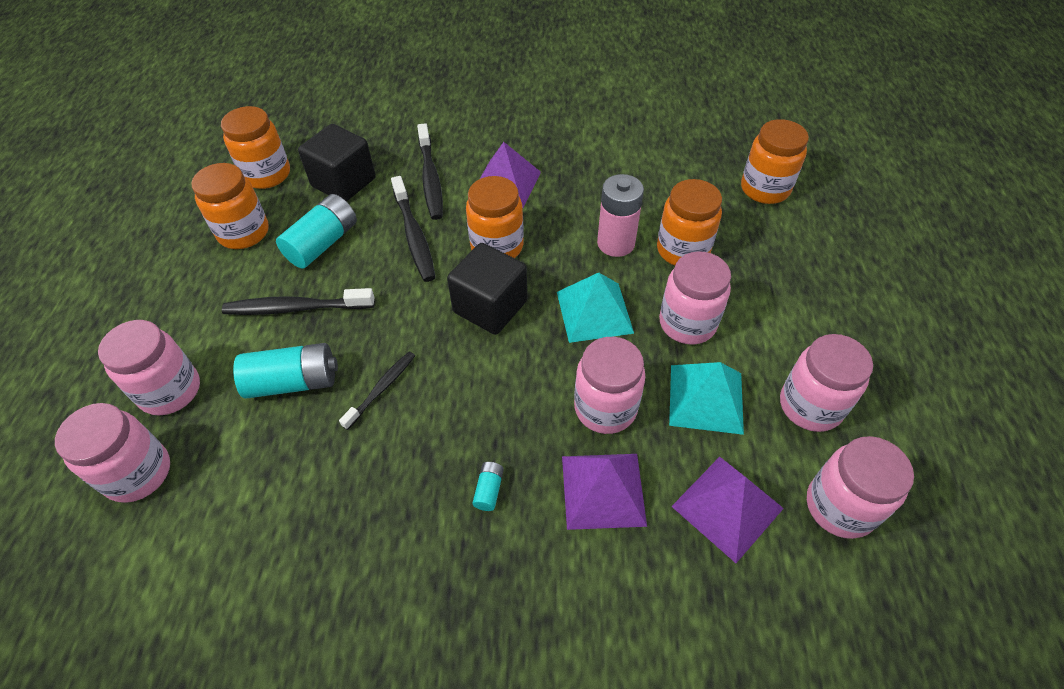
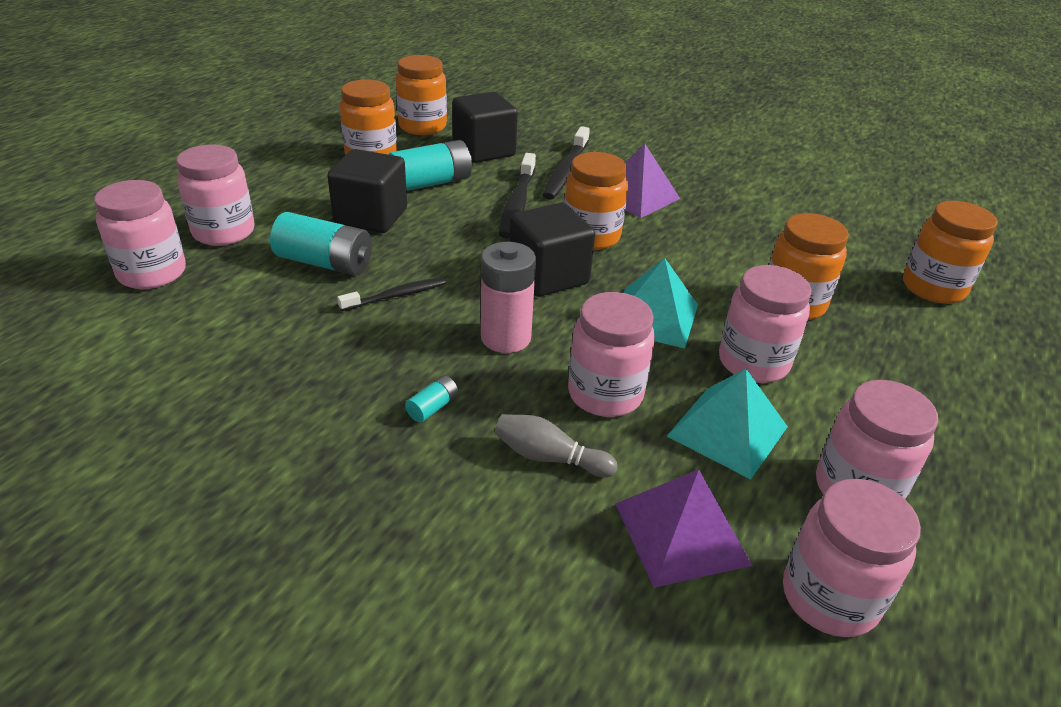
camera: 25 degrees right, 15 degrees down
black toothbrush [222,288,375,315] -> black cube [327,149,407,233]
purple pyramid [562,454,647,530] -> grey bowling pin [495,414,618,477]
pink battery [597,174,644,257] -> pink battery moved to [481,242,536,353]

